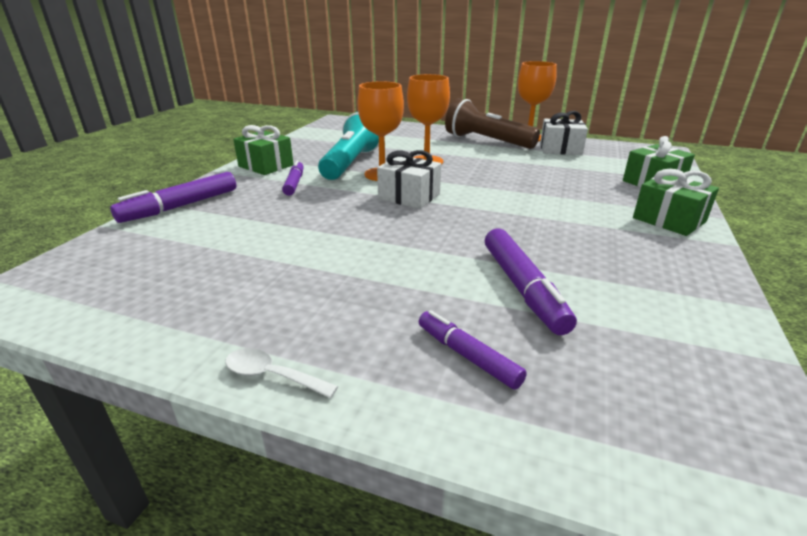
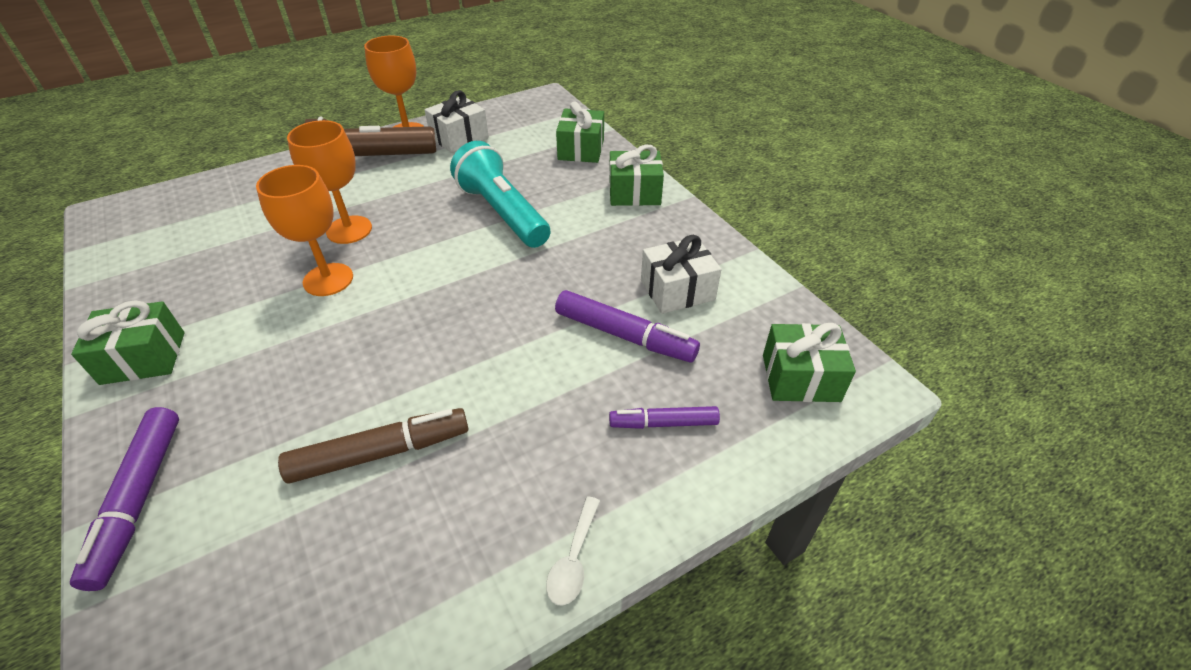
camera: 50 degrees left, 15 degrees up
white spoon [225,348,338,398] -> white spoon turned 45 degrees counterclockwise [546,496,600,606]
purple marker [282,160,304,196] -> none
turquoise flashlight [318,112,379,180] -> turquoise flashlight moved to [450,141,551,248]
white gift [377,150,441,209] -> white gift moved to [641,235,722,314]
none -> brown marker [278,408,469,484]
none -> green gift [763,323,856,402]

